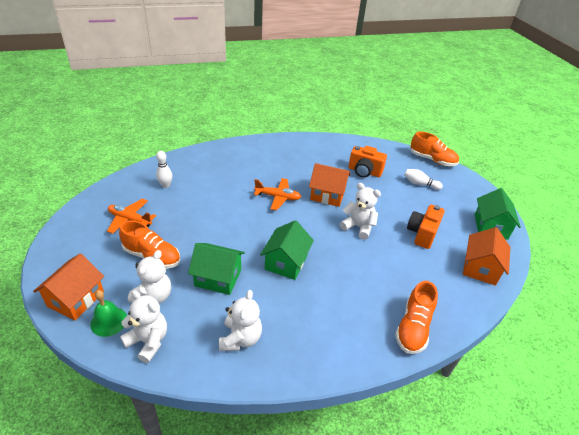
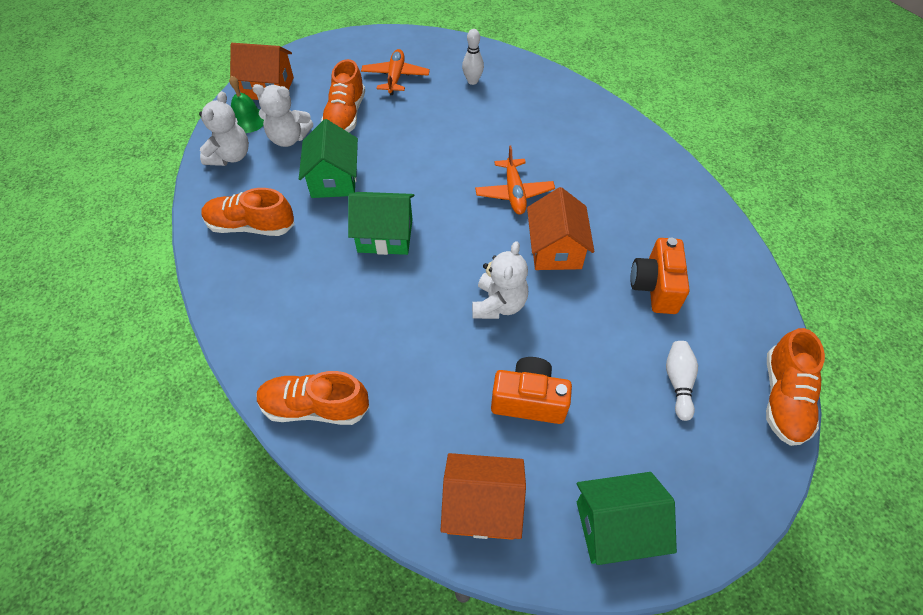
camera: 75 degrees right, 15 degrees up
white teddy bear [219,290,262,351] -> orange shoe [201,188,294,236]

